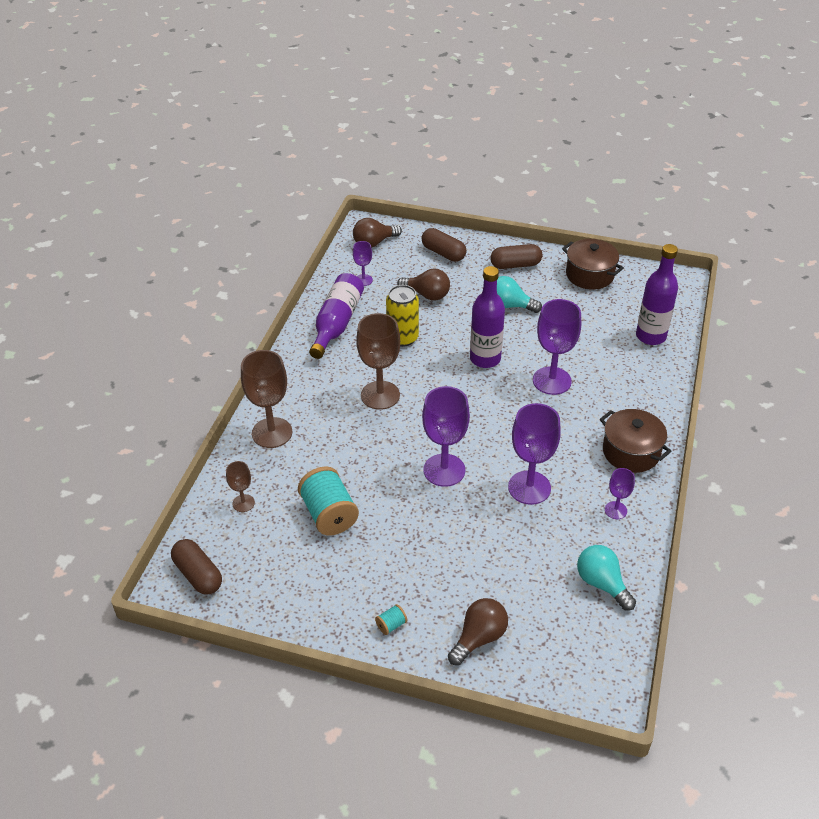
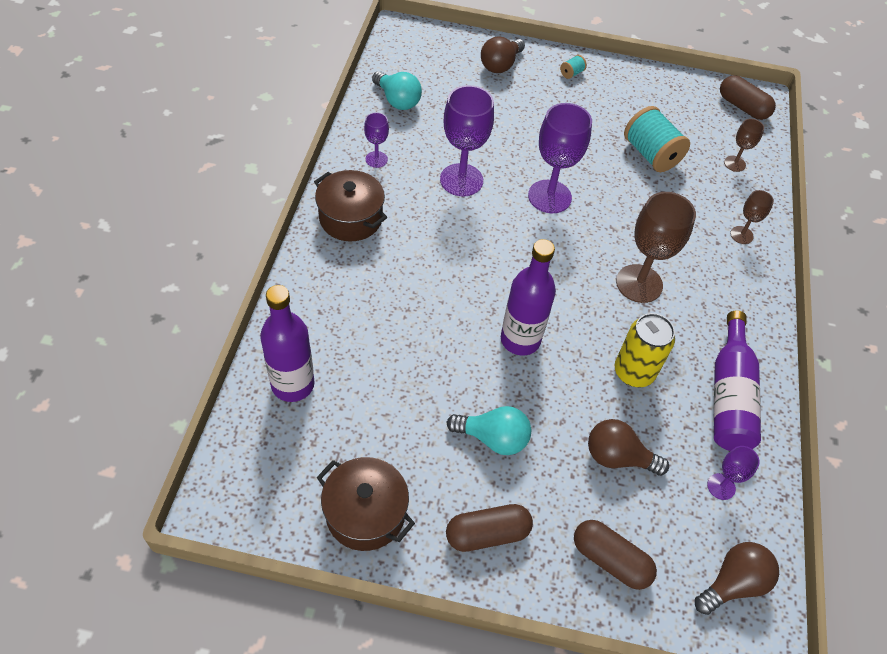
camera: 170 degrees right, 10 degrees up
brown goblet [241,350,292,448] -> brown goblet [730,190,774,244], size x0.52
purple goblet [533,299,581,395] -> none

